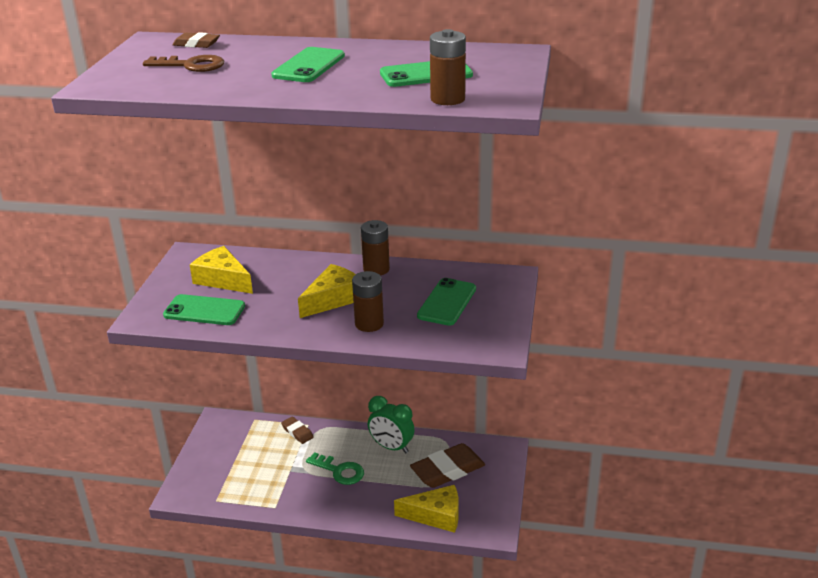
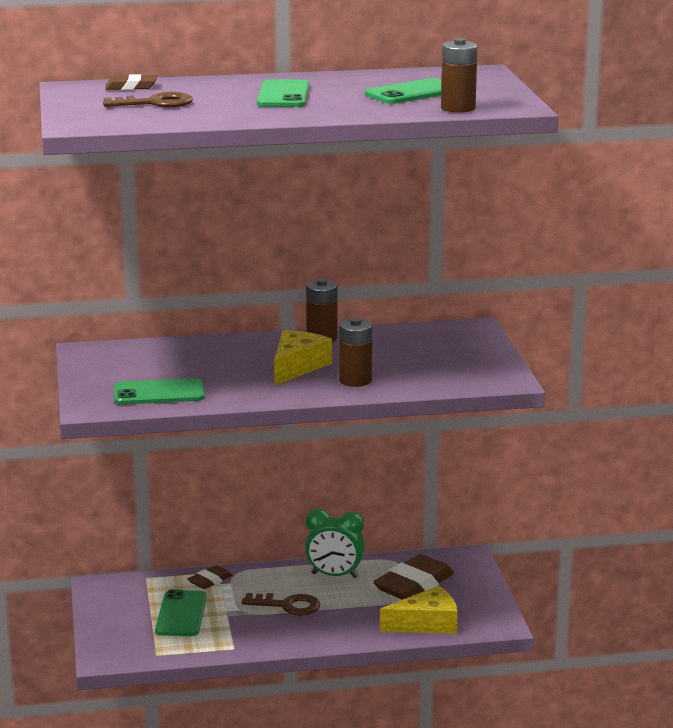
camera: 20 degrees left, 10 degrees down
yellow cheese [190,246,253,294] -> none
brown eraser [281,416,314,444] -> brown eraser turned 75 degrees counterclockwise [188,565,233,589]
green key [306,452,364,485] -> brown key [242,593,320,616]
green phone [417,278,476,326] -> green phone moved to [155,589,207,636]

